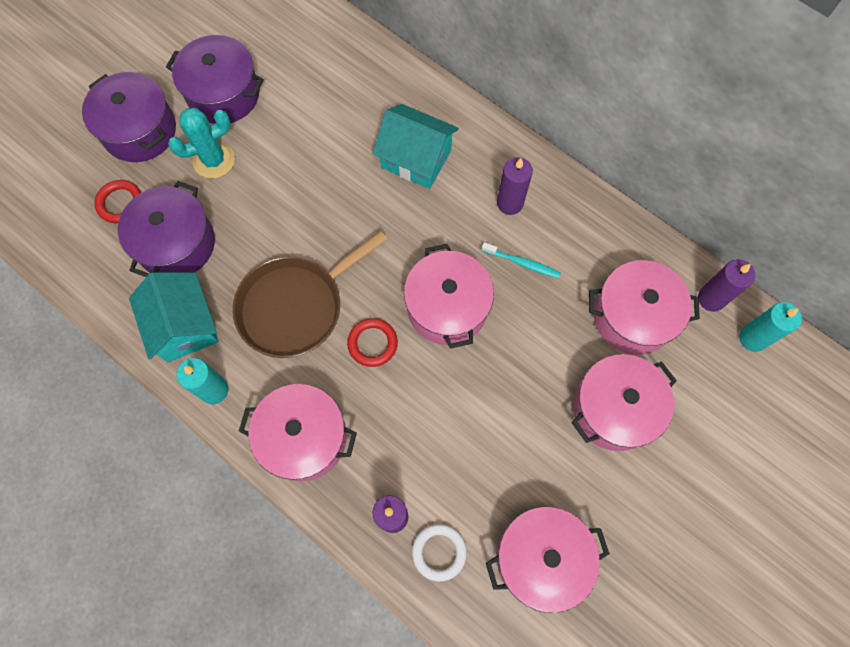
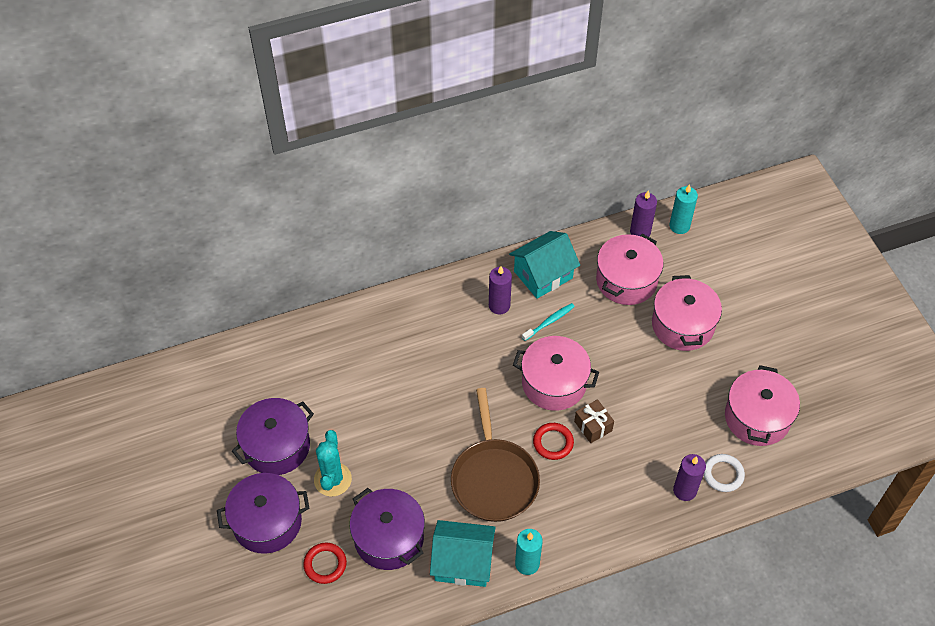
camera: 60 degrees left, 15 degrees down
pink pot [239,384,357,481] -> none
turquoise house [373,104,459,189] -> turquoise house moved to [509,231,580,299]
none -> brown gift [574,399,614,443]

